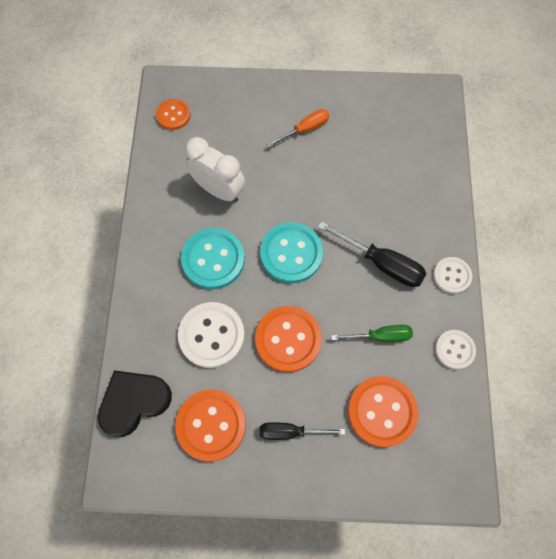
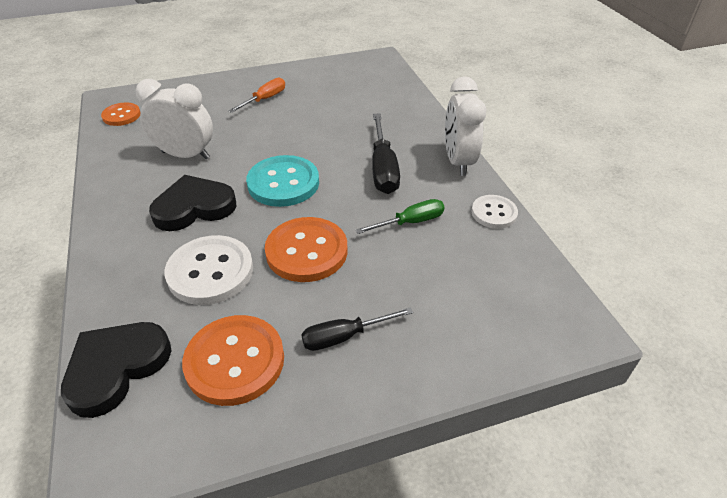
camera: 20 degrees left, 25 degrees down
turquoise button [181,228,245,289] -> black heart [149,175,236,231]
black screwdriver [318,221,427,287] -> black screwdriver turned 75 degrees clockwise [372,114,400,194]
orange button [348,376,419,447] -> none
white button [433,257,472,294] -> white clock [445,76,487,176]

